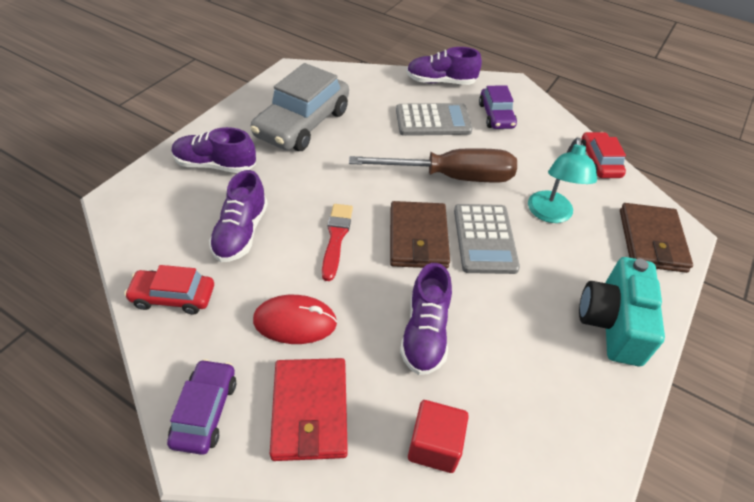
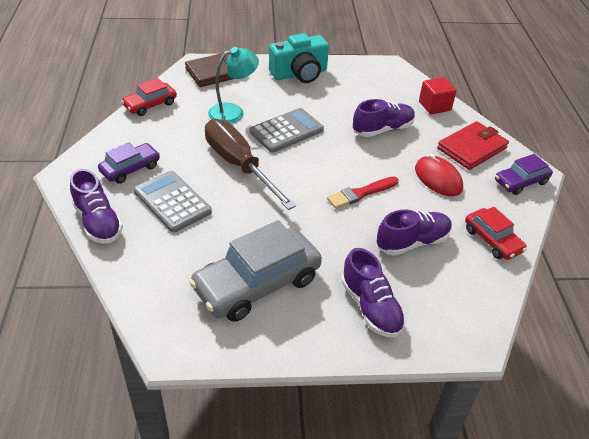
camera: 125 degrees left, 5 degrees down
grey car [251,63,349,151] -> grey car turned 150 degrees clockwise [189,220,322,322]
brown wallet [390,201,450,269] -> none

